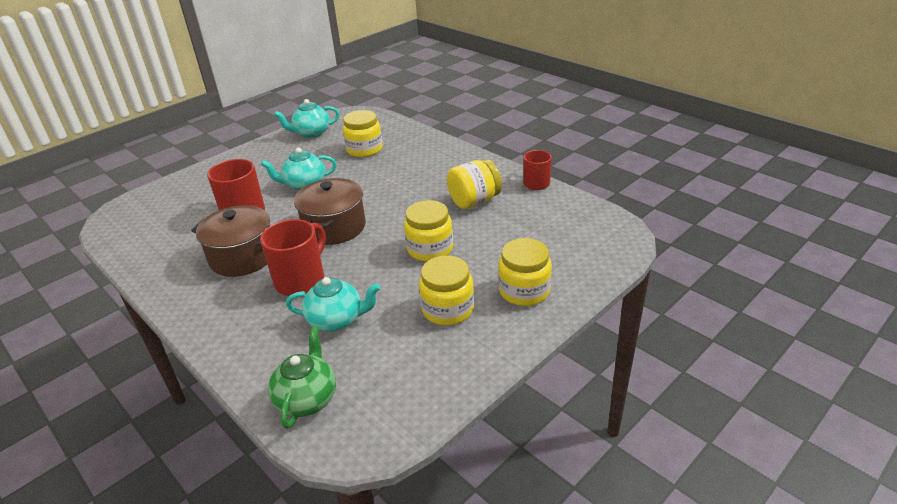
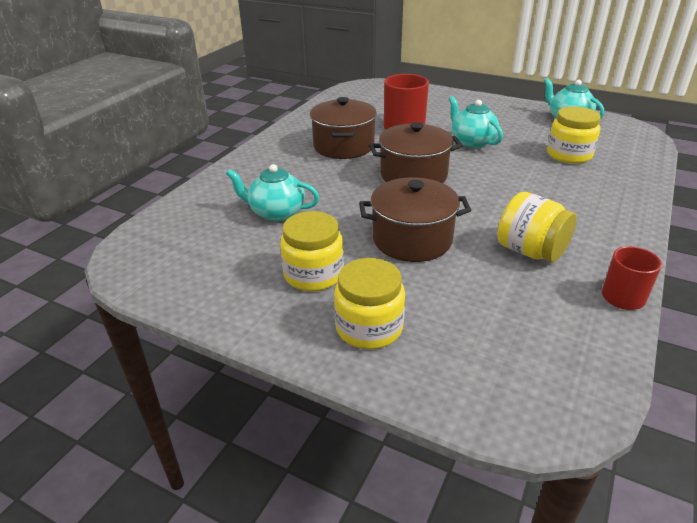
camera: 70 degrees right, 0 degrees up
red mug [260,219,326,296] -> none
green teapot [268,326,336,429] -> none
turquoise teapot [286,277,380,332] -> turquoise teapot turned 120 degrees clockwise [226,164,319,222]
yellow jar [404,200,453,262] -> brown pot [359,177,471,262]

